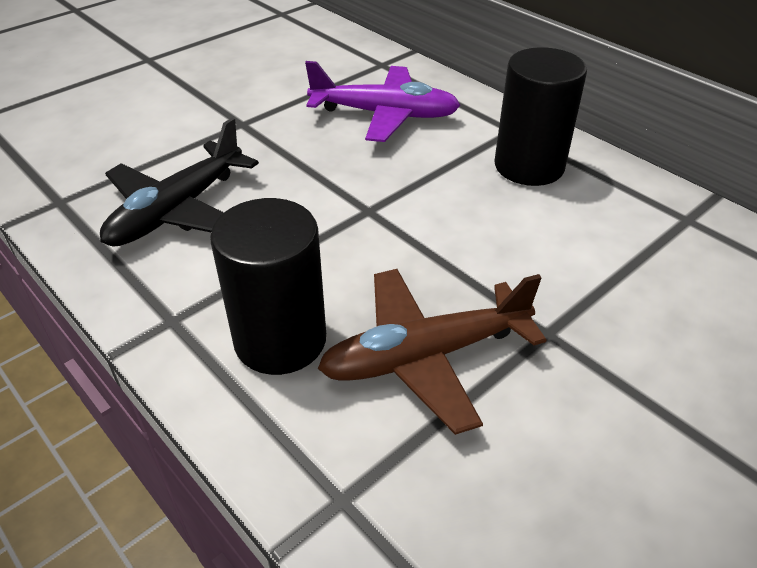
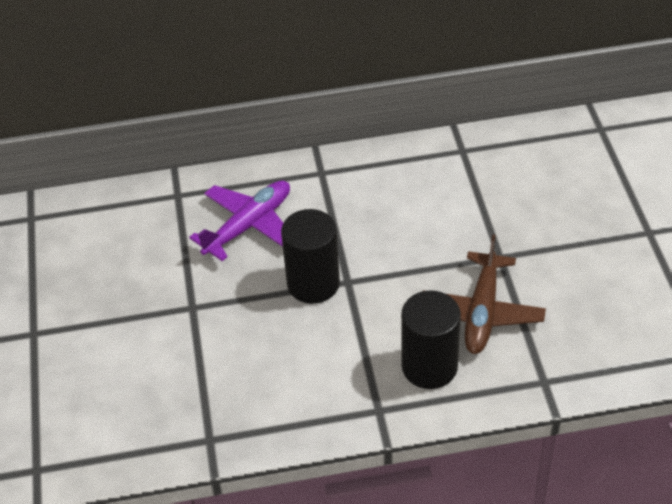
camera: 55 degrees left, 5 degrees up
black plane [100,118,259,247] -> none
black cylinder [494,47,587,186] -> black cylinder moved to [281,209,340,304]

